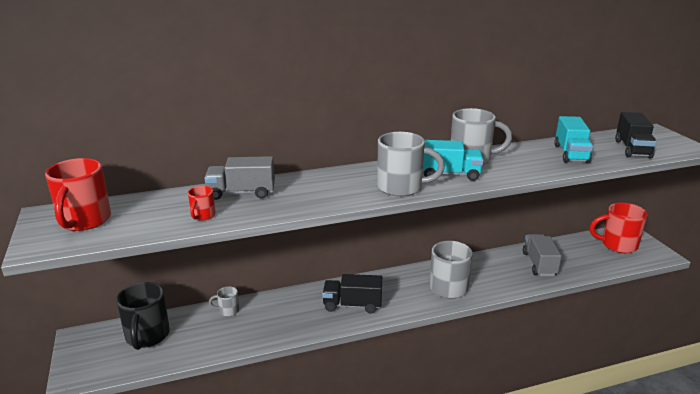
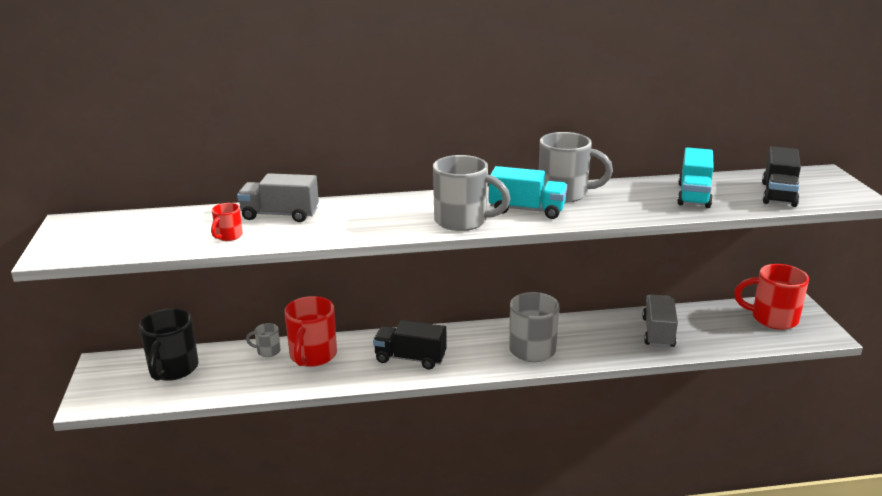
camera: 10 degrees right, 0 degrees up
red mug [45,158,111,231] -> red mug moved to [285,296,337,367]

